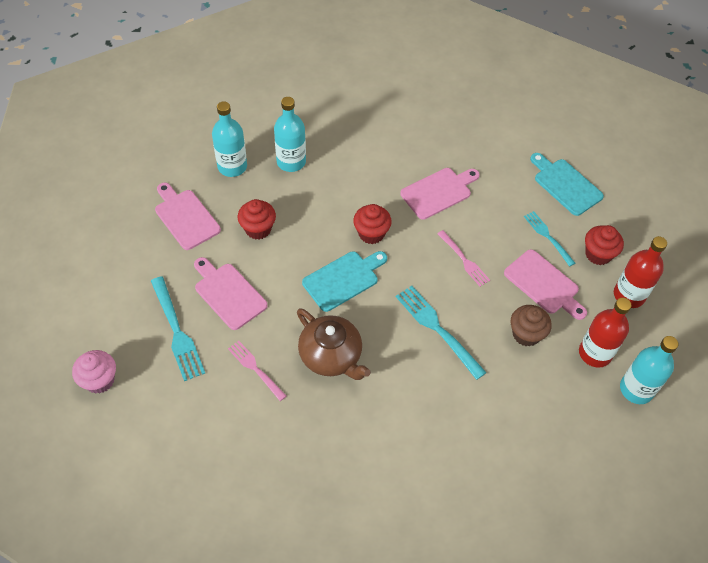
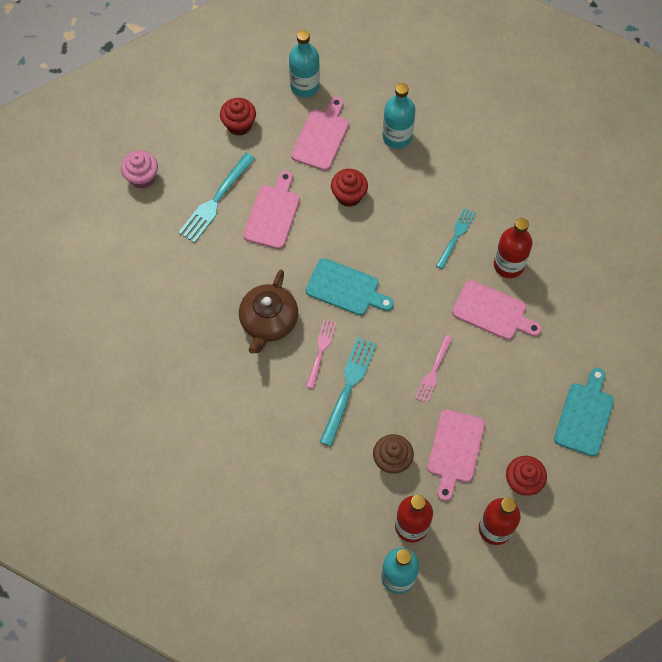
camera: 60 degrees right, 10 degrees up
pink fork [228,341,286,401] -> pink fork moved to [306,319,336,389]
turquoise bottle [274,97,306,172] -> turquoise bottle moved to [289,30,320,97]
red cupcake [353,204,392,244] -> red cupcake moved to [220,98,256,136]
turquoise fork [524,211,575,267] -> turquoise fork moved to [436,208,476,269]
none -> red bottle [494,218,532,278]

